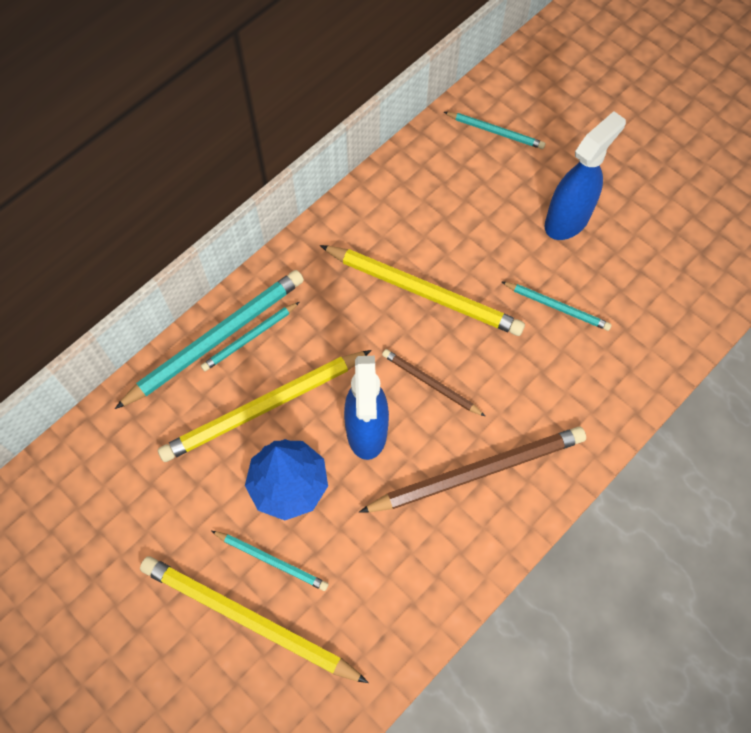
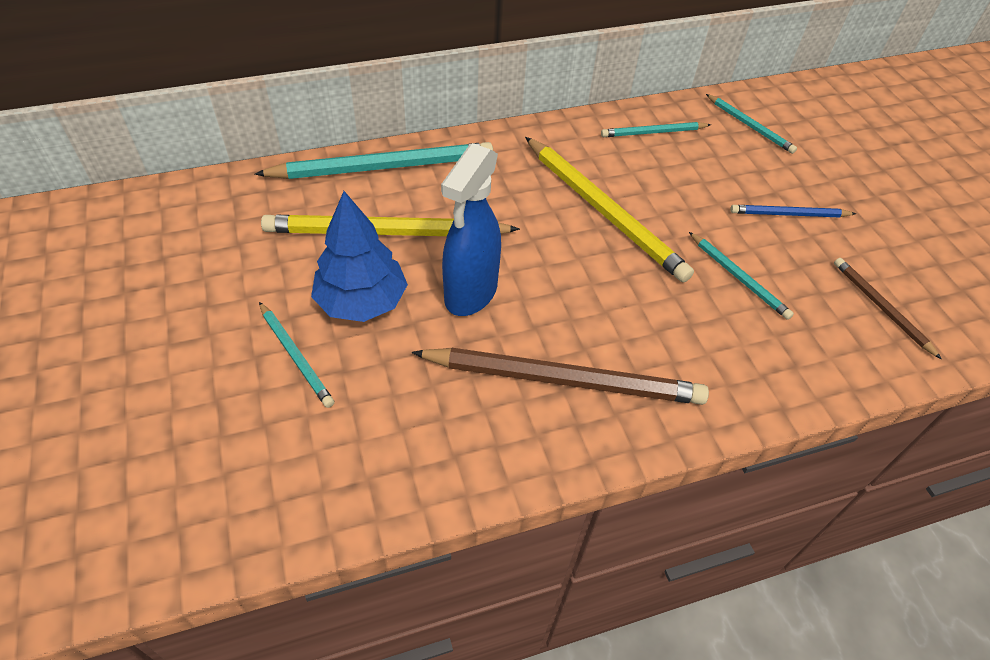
camera: 25 degrees right, 15 degrees down
yellow pencil [140,556,369,683] -> none
turquoise pencil [201,302,299,371] -> turquoise pencil moved to [601,122,711,137]
brown pencil [382,349,485,416] -> brown pencil moved to [834,258,942,359]
blue spray bottle [545,111,626,240] -> blue pencil [730,205,856,217]

